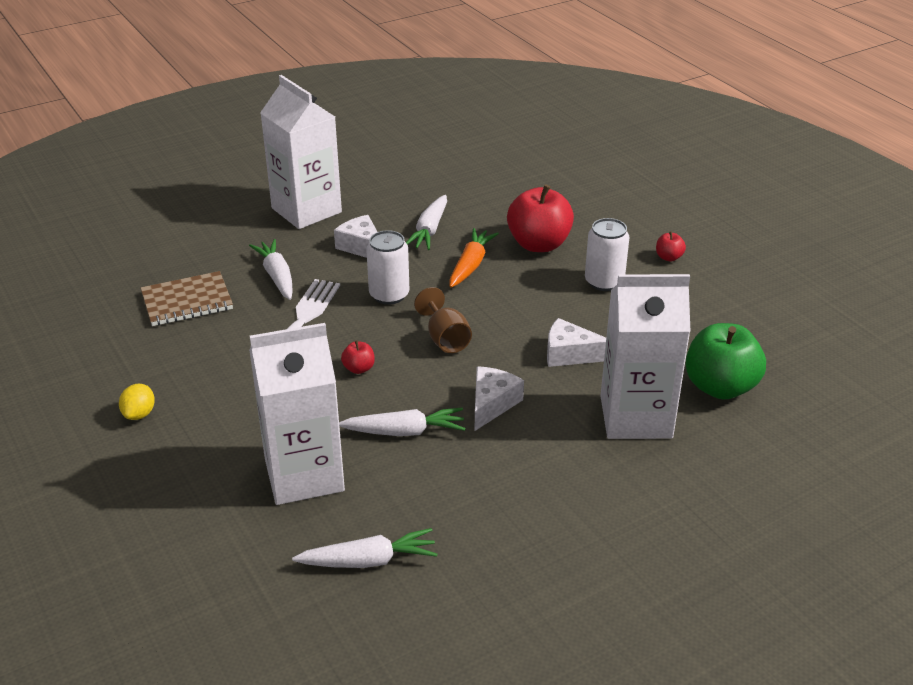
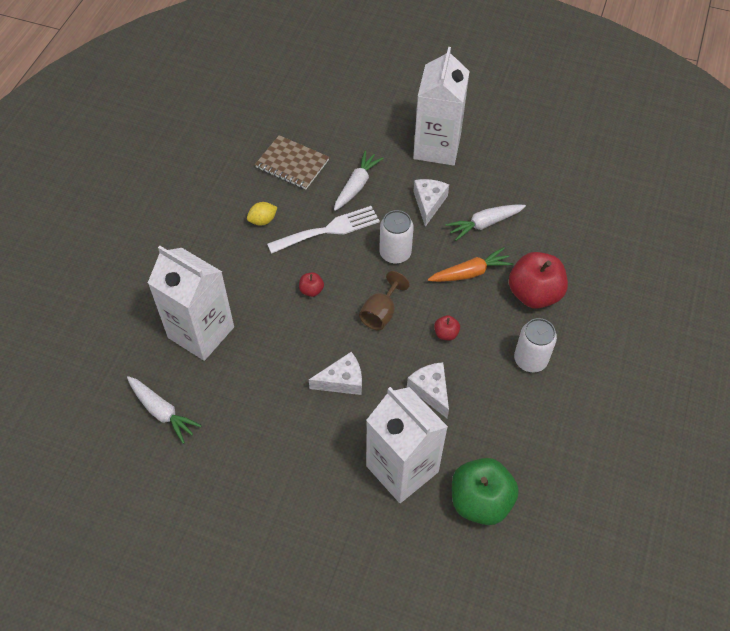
camera: 50 degrees right, 20 degrees up
yellow lemon [119,384,155,420] -> yellow lemon moved to [247,202,278,226]
white carrot [339,408,465,436] -> none
red apple [656,231,686,262] -> red apple moved to [434,315,460,340]

